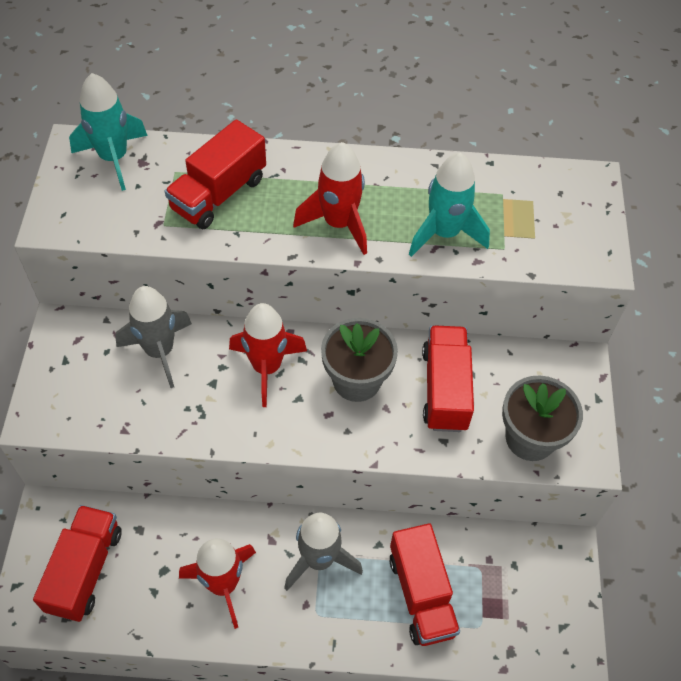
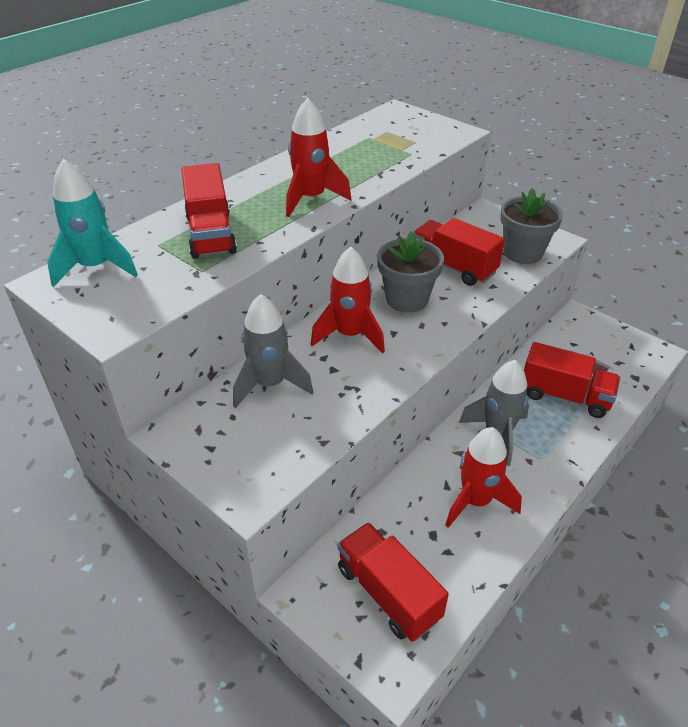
camera: 50 degrees left, 15 degrees down
turquoise rocket [409,153,490,257] -> none

